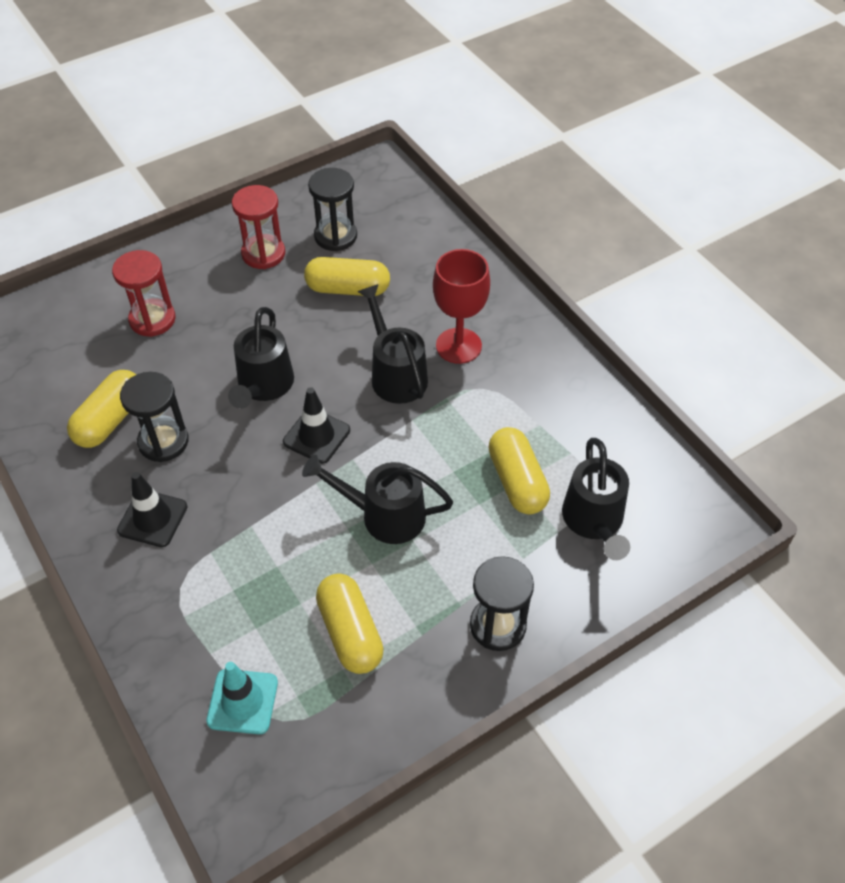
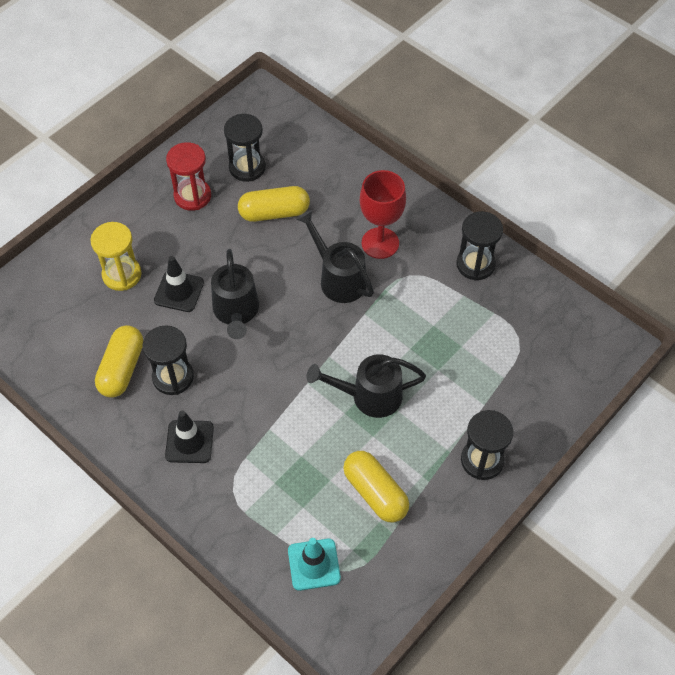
camera: 15 degrees left, 5 degrees up
red hourglass [112,250,176,337] -> yellow hourglass [90,222,142,291]
black traffic cone [283,387,350,464] -> black traffic cone moved to [154,256,204,312]
yellow capsule [488,427,550,514] -> none
black watering can [562,438,630,560] -> none
none -> black hourglass [456,211,503,281]

